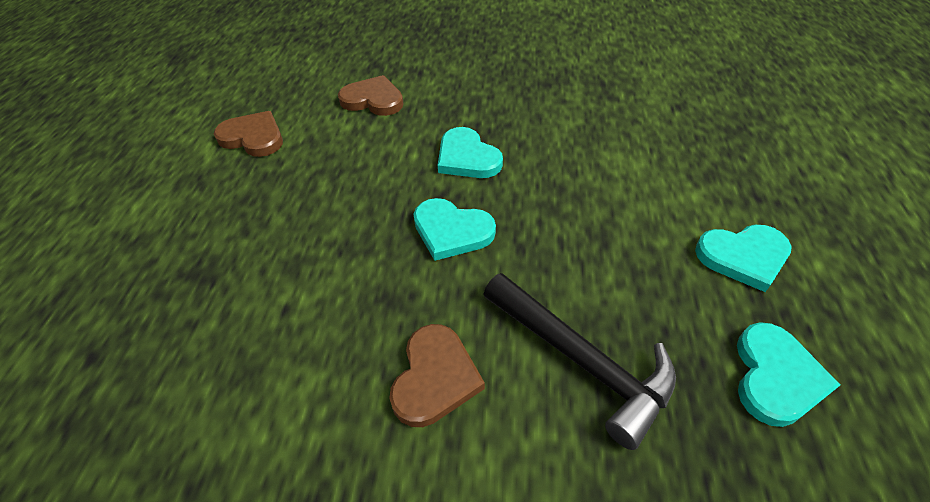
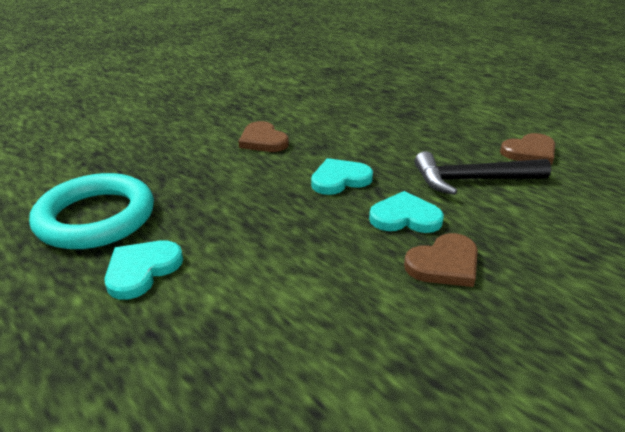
camera: 130 degrees right, 15 degrees down
brown heart [338,75,404,116] -> brown heart moved to [404,233,478,287]
black hammer [483,273,676,450] -> black hammer moved to [414,151,551,195]
turquoise heart [737,322,840,427] -> turquoise ring [29,173,154,249]

